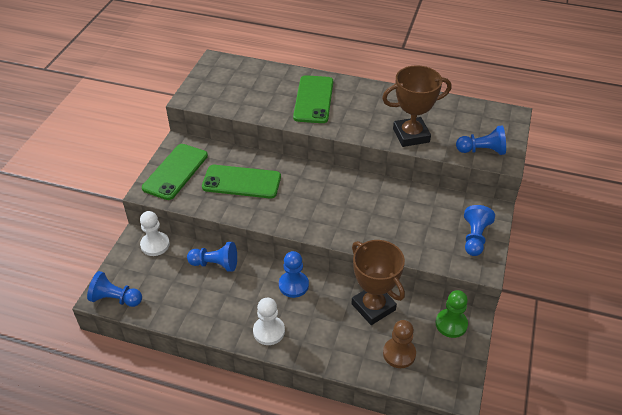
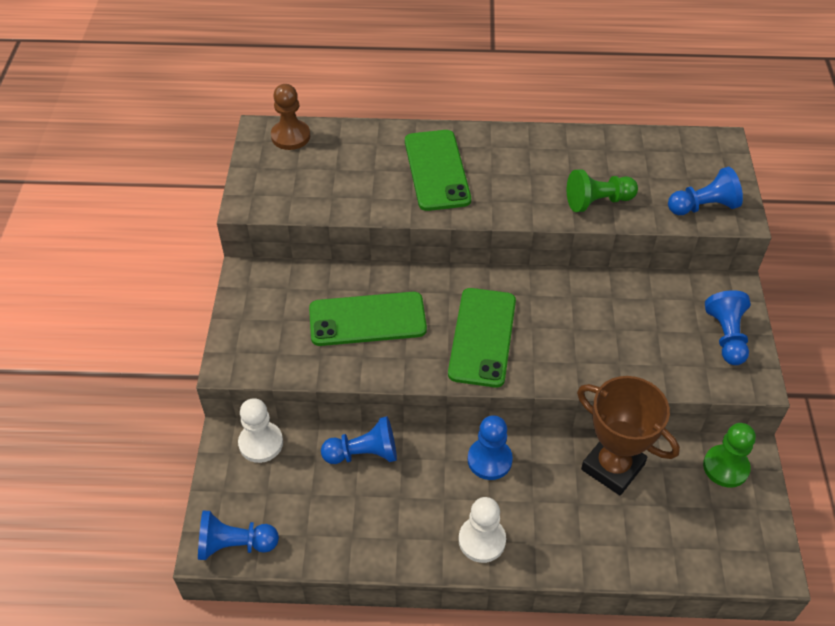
camera: 15 degrees left, 5 degrees up
green phone [142,144,208,200] -> green phone moved to [448,288,516,387]
brown trophy [382,65,451,147] -> green pawn [567,169,638,212]
brown pawn [383,320,416,368] -> brown pawn moved to [271,84,310,150]

